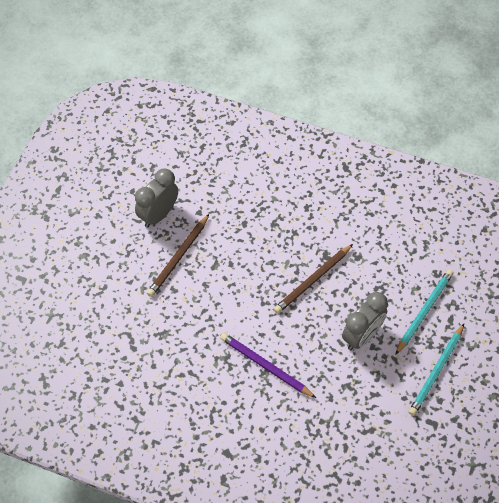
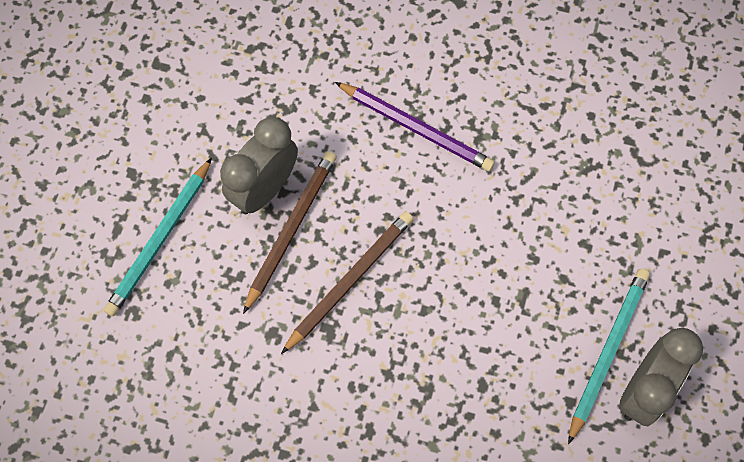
camera: 175 degrees right, 10 degrees up
brown pencil [147,214,209,297] -> brown pencil moved to [243,151,337,314]
turquoise pencil [408,324,464,416] -> turquoise pencil moved to [568,269,650,444]

